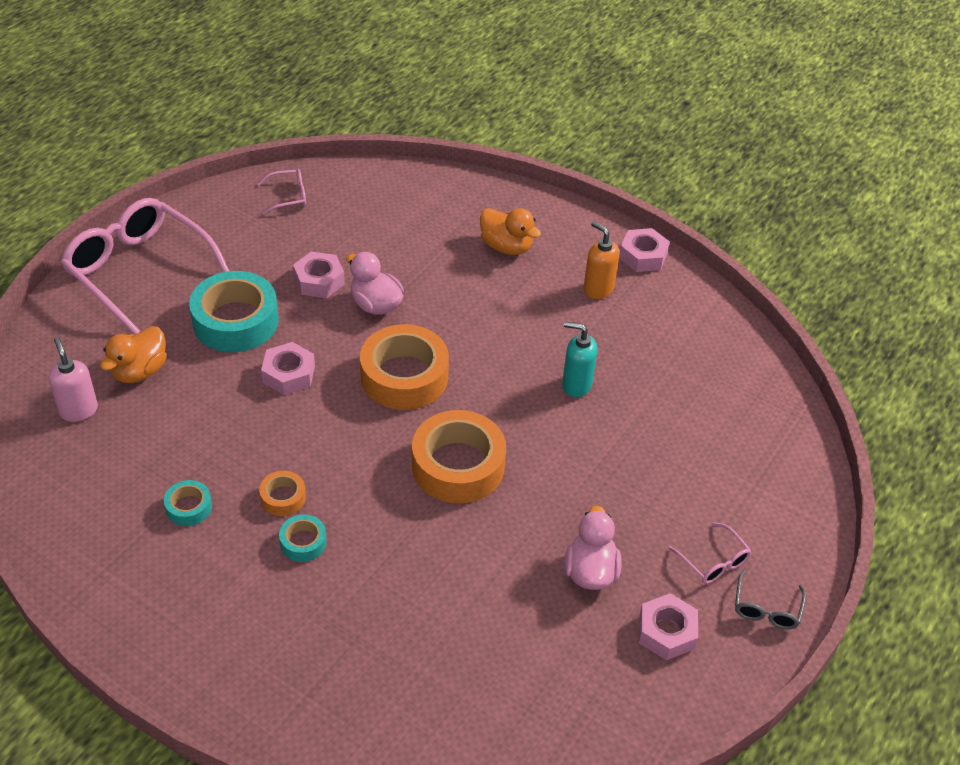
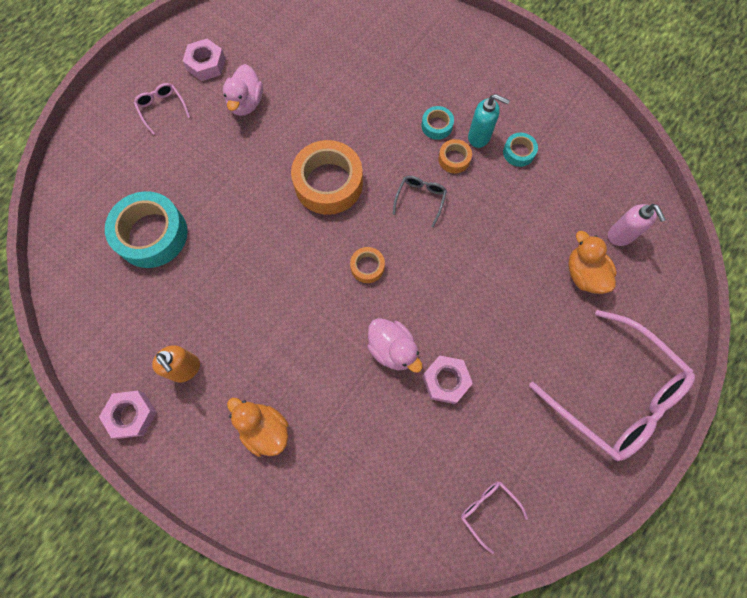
camera: 175 degrees left, 25 degrees up
orange duck [100,326,167,383] -> orange duck turned 60 degrees counterclockwise [568,231,617,294]
turquoise tape [189,271,279,352] -> turquoise tape moved to [105,191,188,268]
pink glasses [257,169,306,215] -> pink glasses turned 60 degrees clockwise [461,481,528,554]
pink nut [261,342,315,395] -> none
orange tape [360,324,449,410] -> orange tape [350,247,385,283], size x0.47
turquoise soap dispenser [562,322,597,397] -> turquoise soap dispenser moved to [468,94,510,148]
grey glasses [735,570,806,629] -> grey glasses moved to [393,175,447,227]

